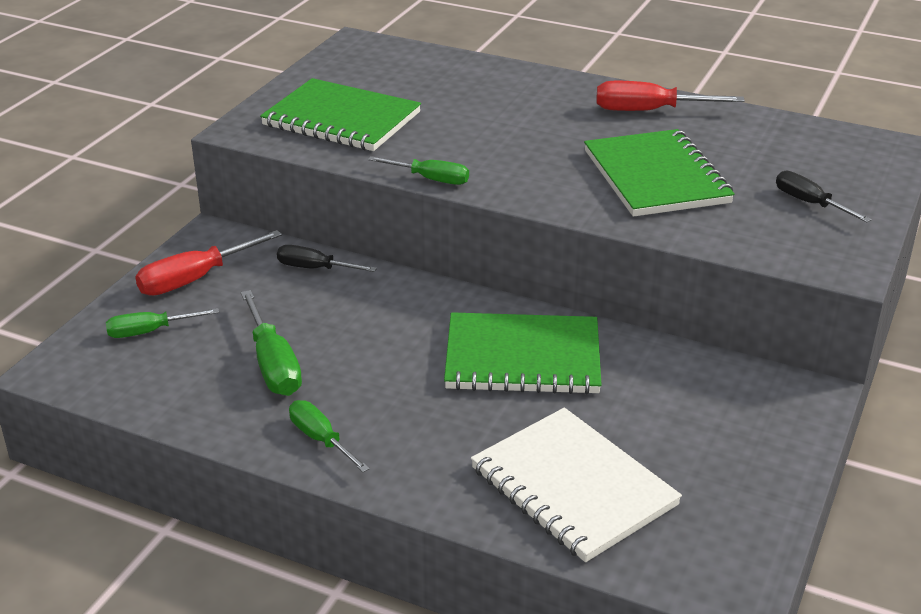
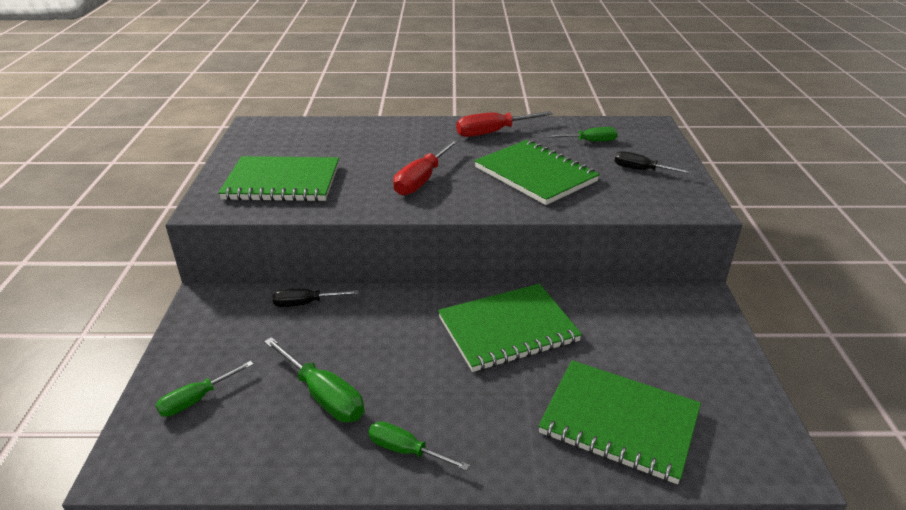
camera: 25 degrees left, 0 degrees up
red screwdriver [135,230,282,296] -> red screwdriver moved to [393,139,459,196]
green screwdriver [368,156,469,185] -> green screwdriver moved to [547,127,618,142]
white notebook [471,408,682,562] -> green notebook [538,360,701,484]

